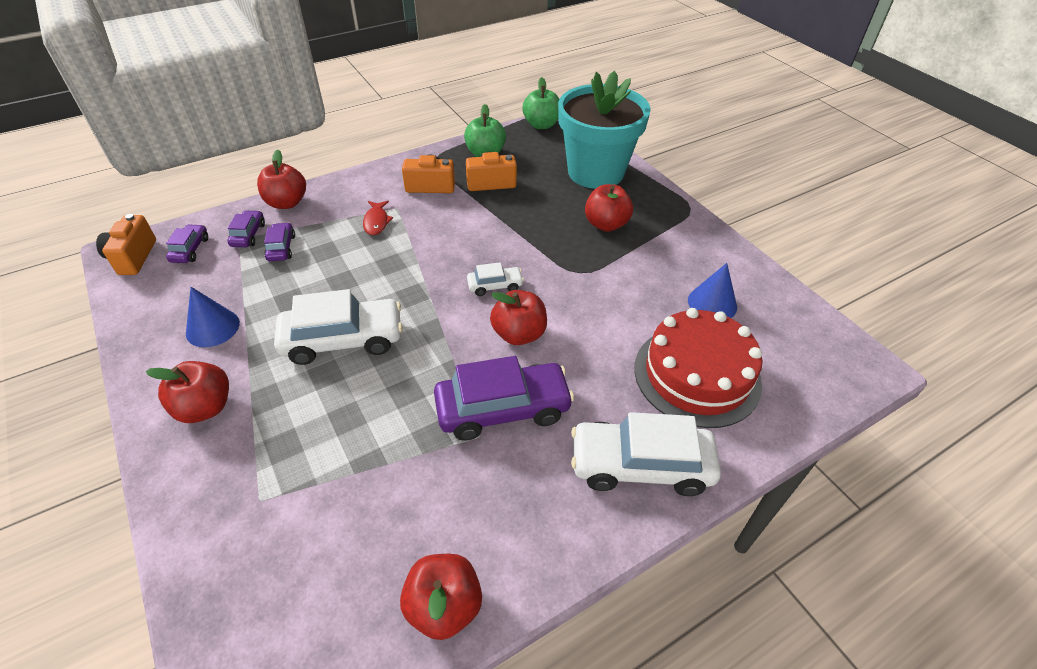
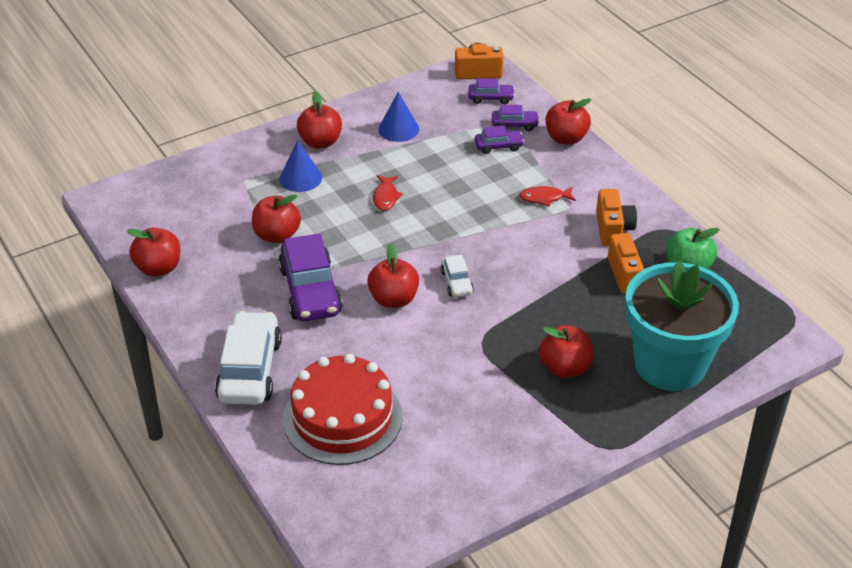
camera: 90 degrees right, 5 degrees down
white car [274,289,403,365] -> red fish [373,175,403,211]
green apple [522,77,559,129] -> none
blue cone [688,263,737,318] -> blue cone moved to [279,140,322,192]
none -> red apple [252,195,301,243]

